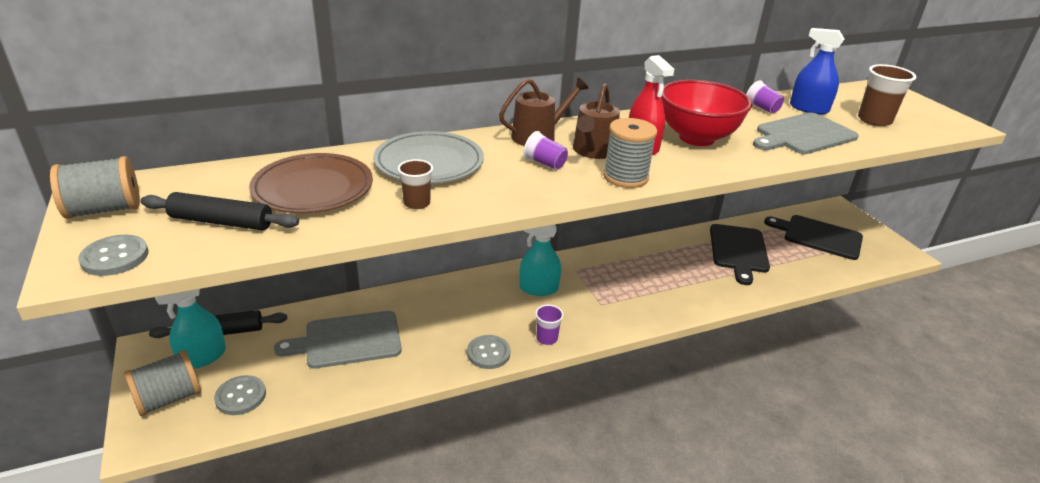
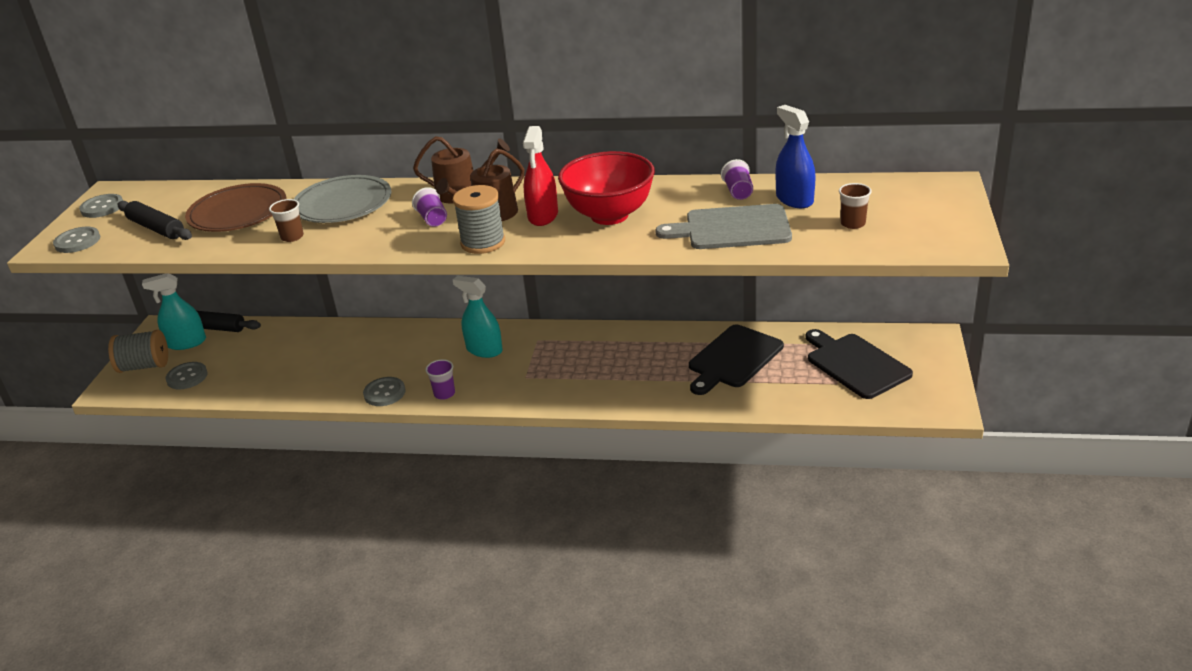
camera: 35 degrees right, 0 degrees up
grey spool [50,156,140,219] -> grey button [79,194,123,218]
grey cutting board [274,311,402,369] -> none
brown cup [858,64,916,126] -> brown cup [839,183,872,229], size x0.60

